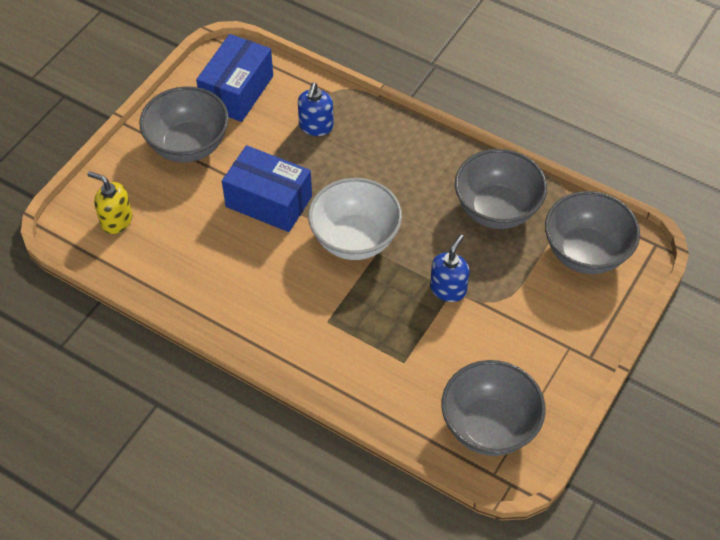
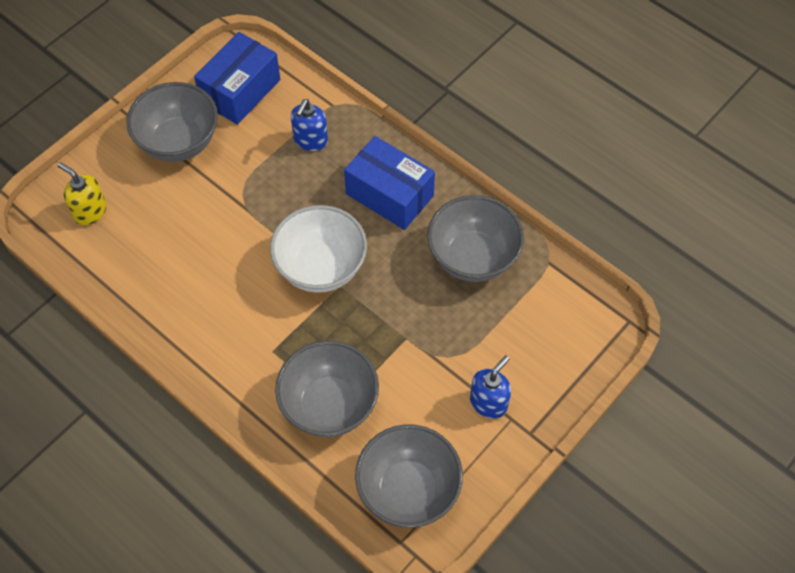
camera: 10 degrees right, 5 degrees up
blue box [222,145,312,232] -> blue box moved to [344,136,435,230]
blue soap dispenser [430,234,469,302] -> blue soap dispenser moved to [470,356,511,419]
grey bowl [545,191,640,274] -> grey bowl moved to [275,341,379,437]

